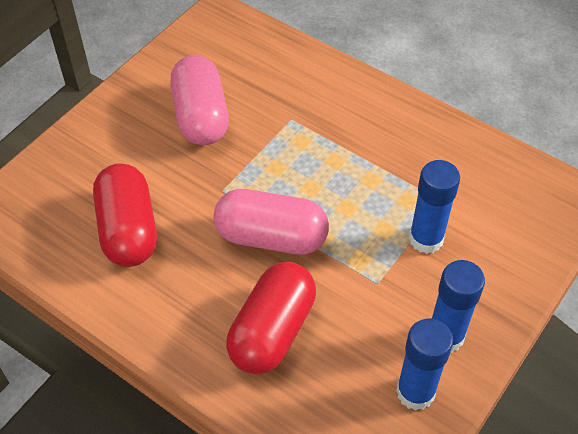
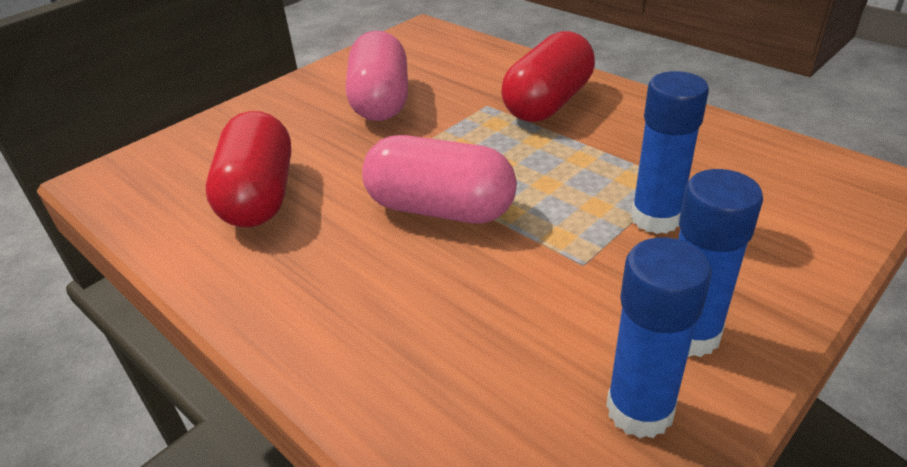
camera: 10 degrees right, 15 degrees down
red capsule [226,262,316,374] -> red capsule moved to [501,31,595,122]

